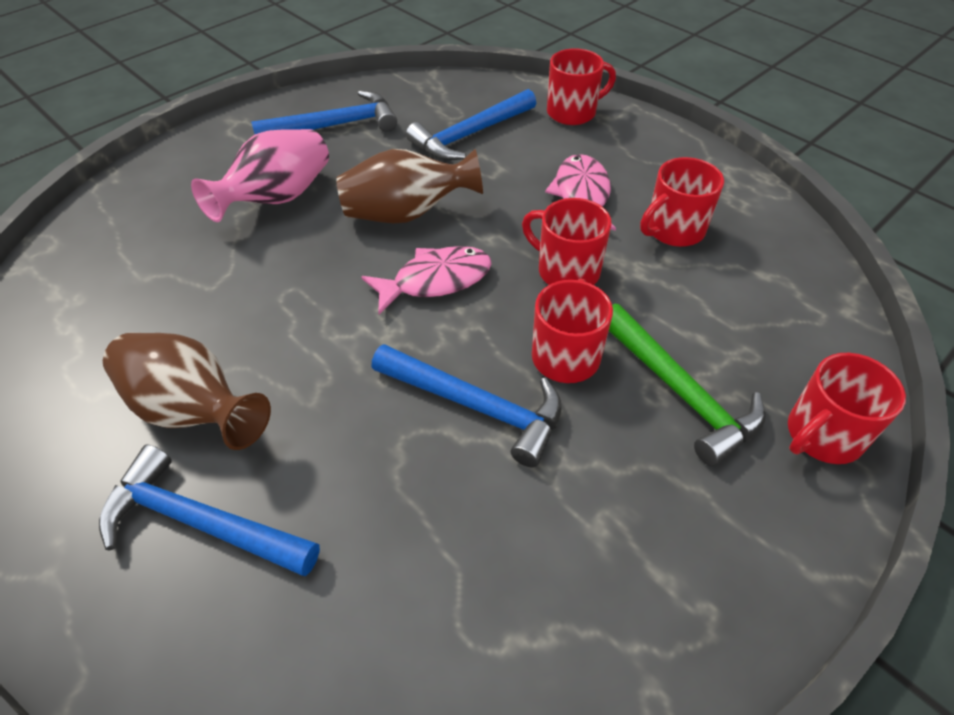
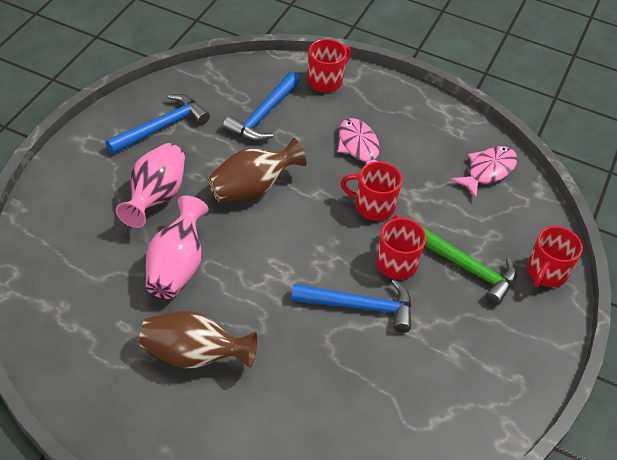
camera: 25 degrees left, 0 degrees up
blue hammer [99,444,320,576] -> none
pink fish [361,246,492,315] -> pink fish moved to [450,146,518,199]
red mug [640,157,724,247] -> none
none -> pink vase [146,196,209,299]

